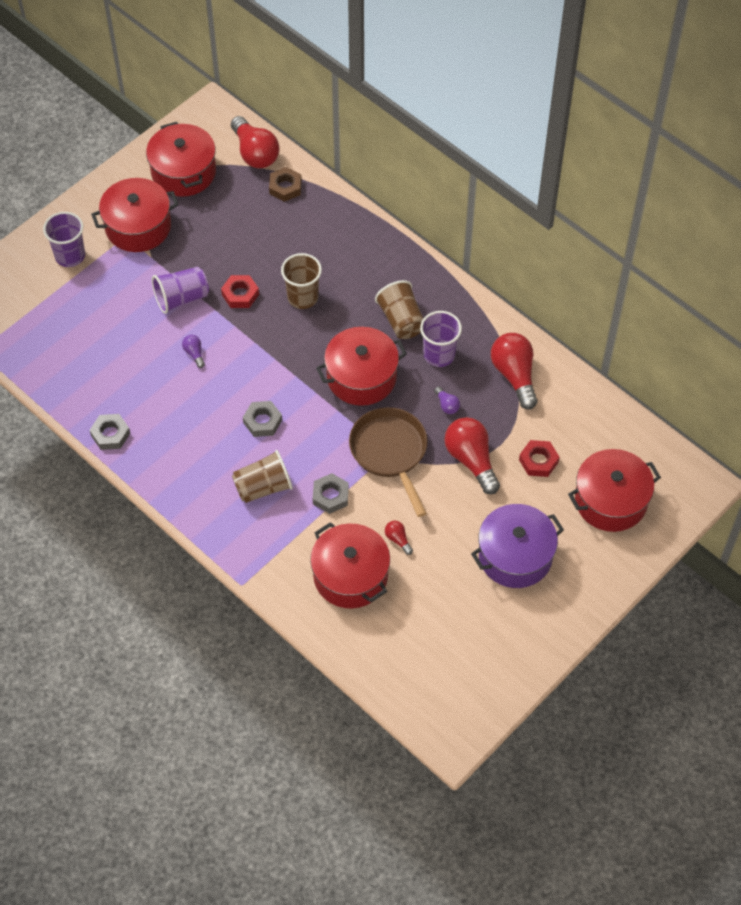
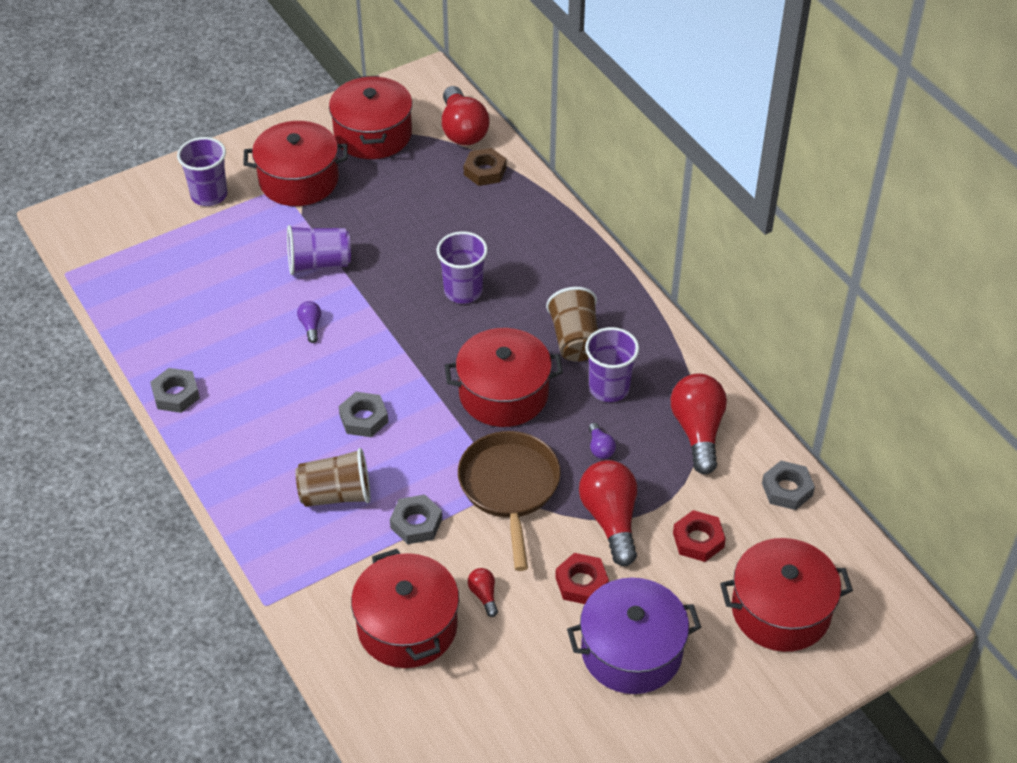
camera: 15 degrees right, 10 degrees down
red nut [221,275,259,308] -> red nut moved to [555,553,609,604]
brown cup [281,253,322,309] -> purple cup [436,231,488,304]
none -> grey nut [762,461,815,510]

